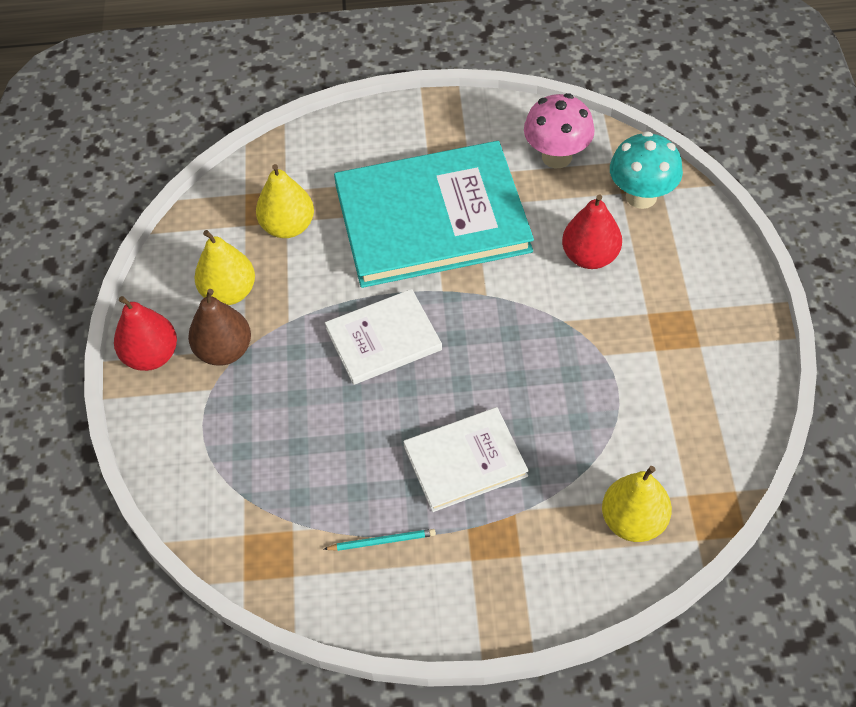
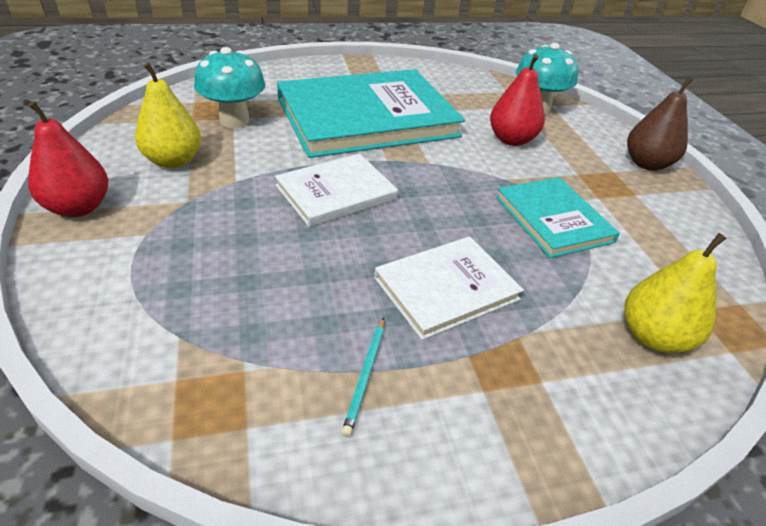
camera: 15 degrees left, 15 degrees down
brown pear [188,289,251,366] -> brown pear moved to [627,77,693,171]
yellow pear [256,164,314,238] -> turquoise mushroom [194,47,265,128]
turquoise pencil [324,529,436,551] -> turquoise pencil turned 120 degrees clockwise [342,317,384,437]
pink mushroom [524,93,595,168] -> none
none -> turquoise book [496,177,620,258]

